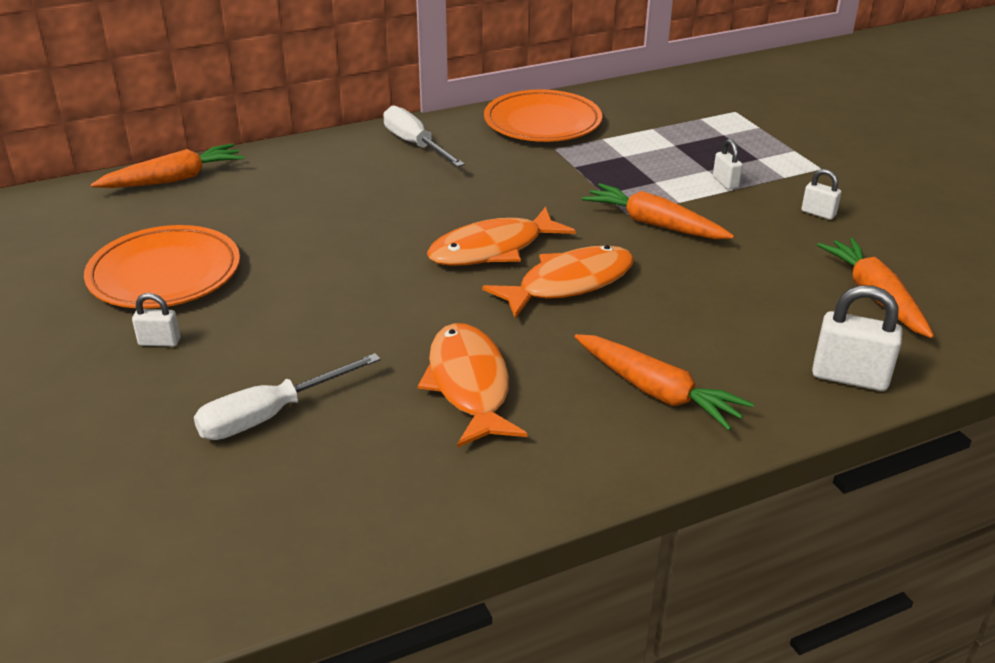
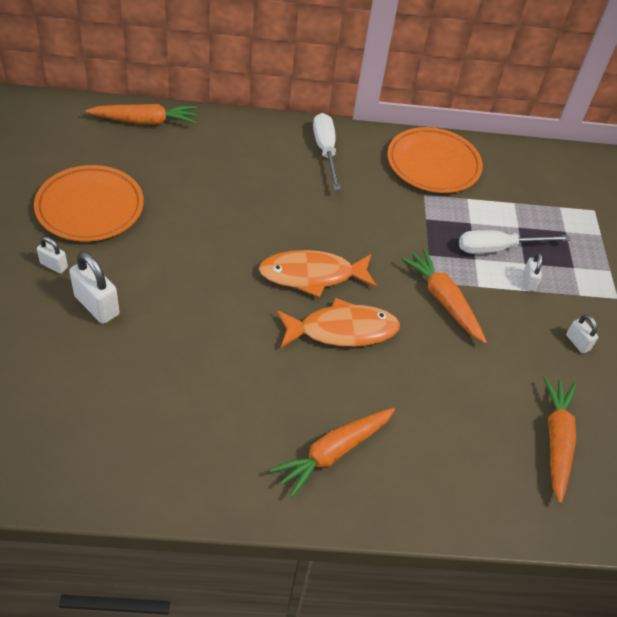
camera: 20 degrees right, 15 degrees up
white screwdriver [194,353,381,440] -> white screwdriver moved to [459,230,571,254]
orange fish [418,323,528,448] -> none
orange carrot [575,334,754,431] -> orange carrot turned 75 degrees clockwise [270,408,395,498]
white padlock [812,285,902,391] -> white padlock moved to [69,251,120,324]

